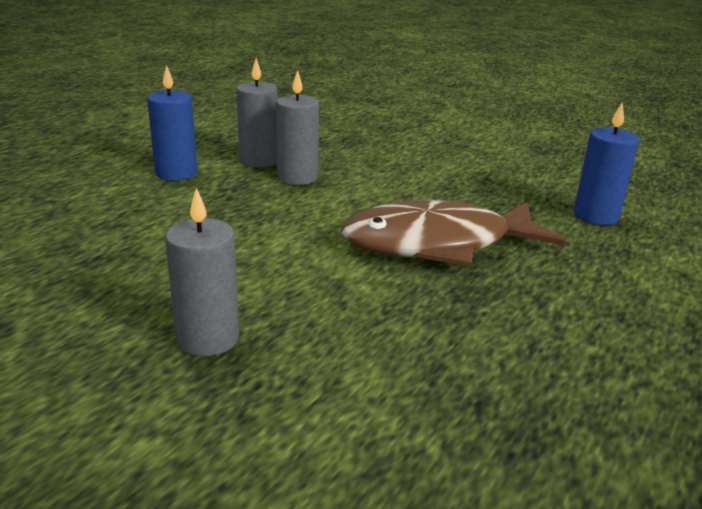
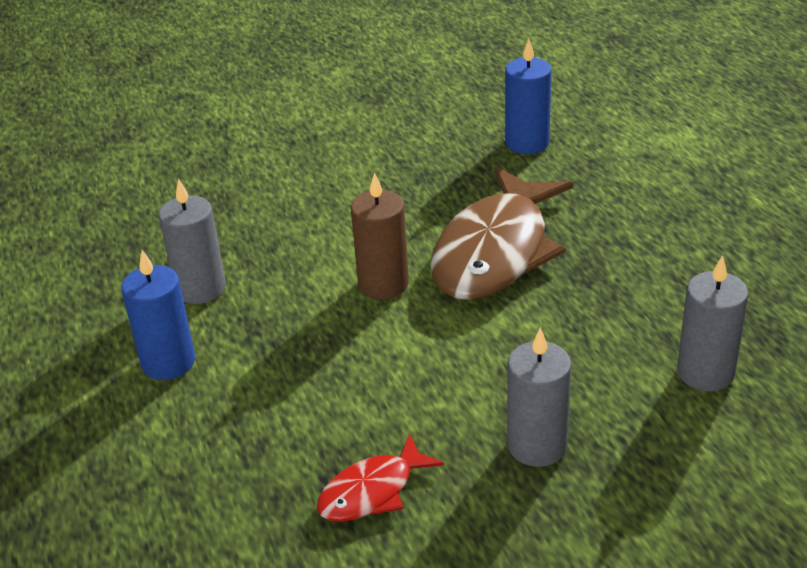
camera: 50 degrees left, 10 degrees up
grey candle [276,70,319,185] -> grey candle moved to [677,255,748,391]
none -> red fish [317,433,444,522]
none -> brown candle [351,172,409,299]

